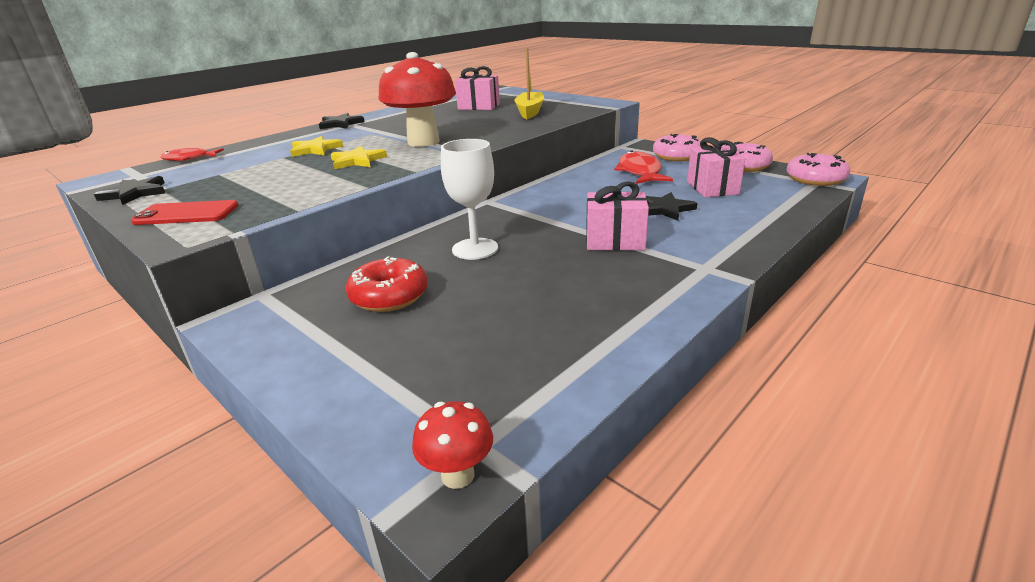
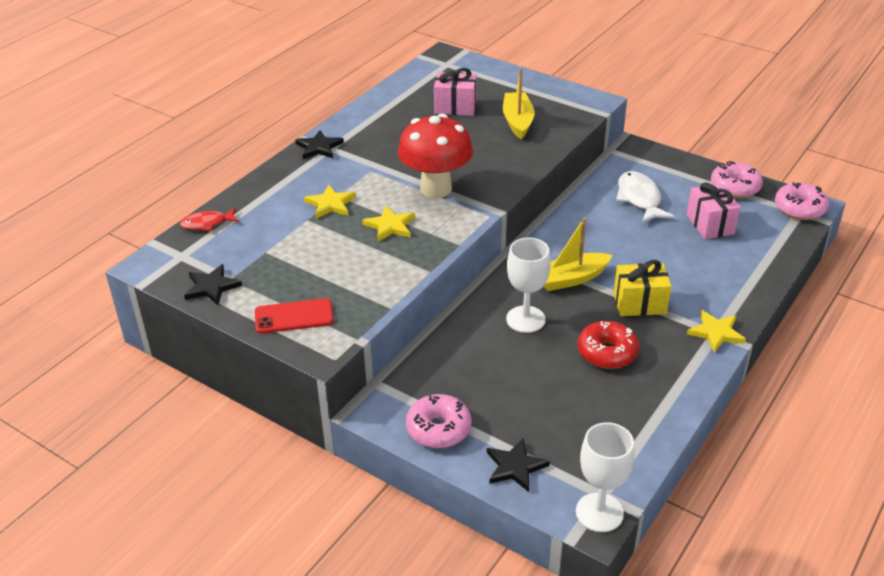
camera: 10 degrees left, 10 degrees up
red donut [346,256,428,312] -> red donut moved to [578,321,639,369]
red mushroom [412,401,493,489] -> white goblet [576,422,635,532]
pink gift [586,181,649,250] -> yellow gift [614,260,671,316]
red fish [614,150,673,184] -> white fish [616,171,675,223]
black star [646,192,697,221] -> black star moved to [487,438,550,492]
pink donut [653,134,701,161] -> pink donut moved to [406,394,471,448]
none -> yellow boat [544,217,613,291]
none -> yellow star [687,310,746,353]

